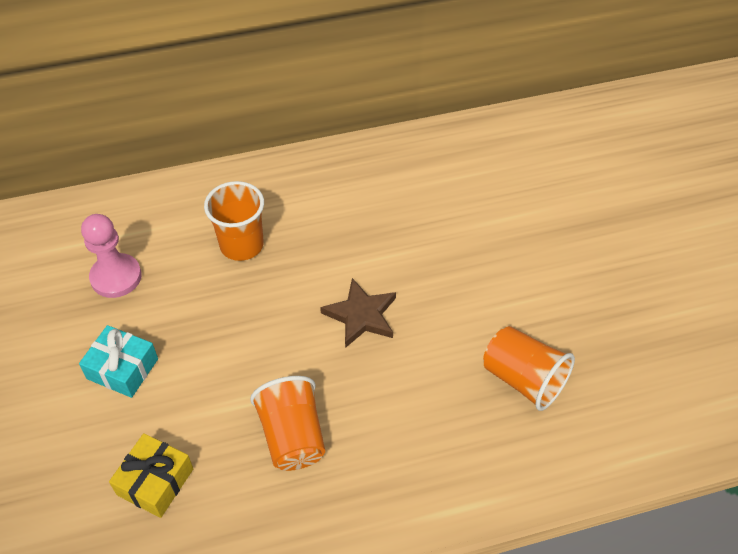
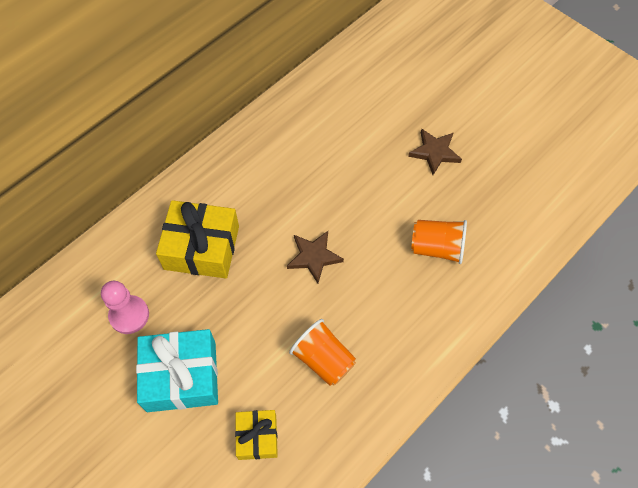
camera: 30 degrees left, 10 degrees up
turquoise gift [79,325,158,398] -> turquoise gift [136,329,218,412], size x1.75
orange cup [204,181,264,261] -> yellow gift [156,200,239,278]
none -> brown star [408,129,462,175]

